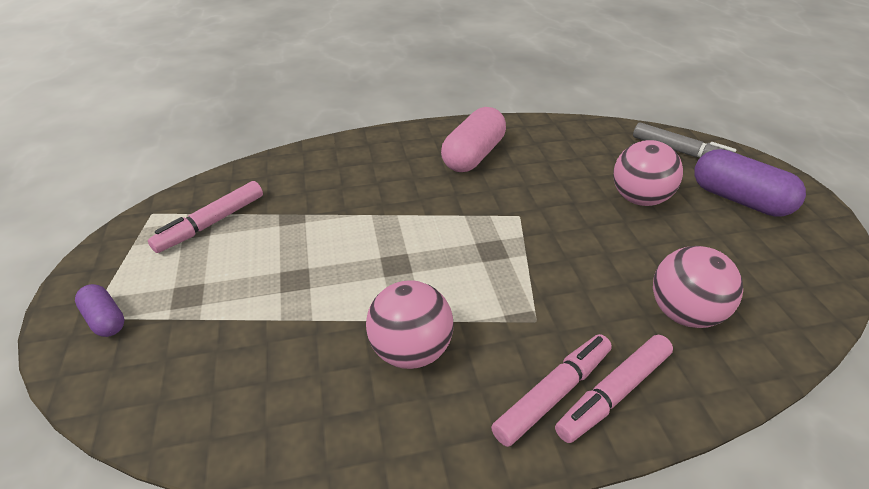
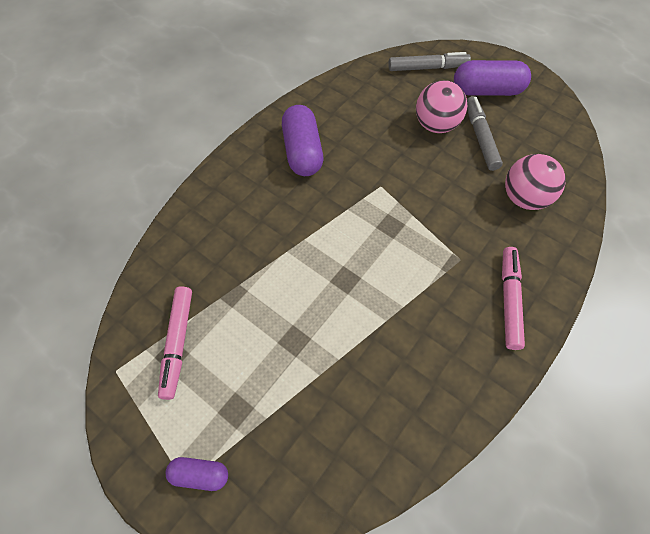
camera: 40 degrees left, 20 degrees up
pink ball [366,280,453,369] -> none
pink capsule [441,107,506,172] -> purple capsule [282,105,323,176]
pink marker [555,335,673,443] -> none
none -> grey marker [467,96,503,171]

